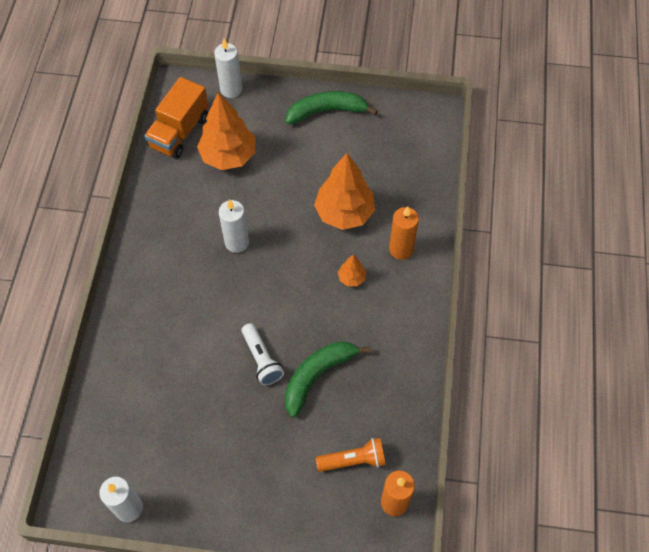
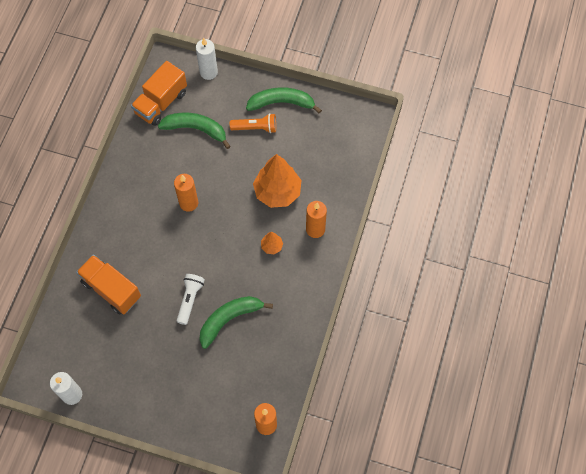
camera: 10 degrees right, 5 degrees up
orange tree [197,92,255,170] -> green banana [158,113,231,149]
white candle [219,199,249,253] -> orange candle [174,174,198,212]
white flashlight [242,323,284,385] -> white flashlight turned 150 degrees counterclockwise [177,274,205,325]
orange flashlight [316,438,386,472] -> orange flashlight moved to [230,113,276,133]
none -> orange truck [76,255,141,314]

